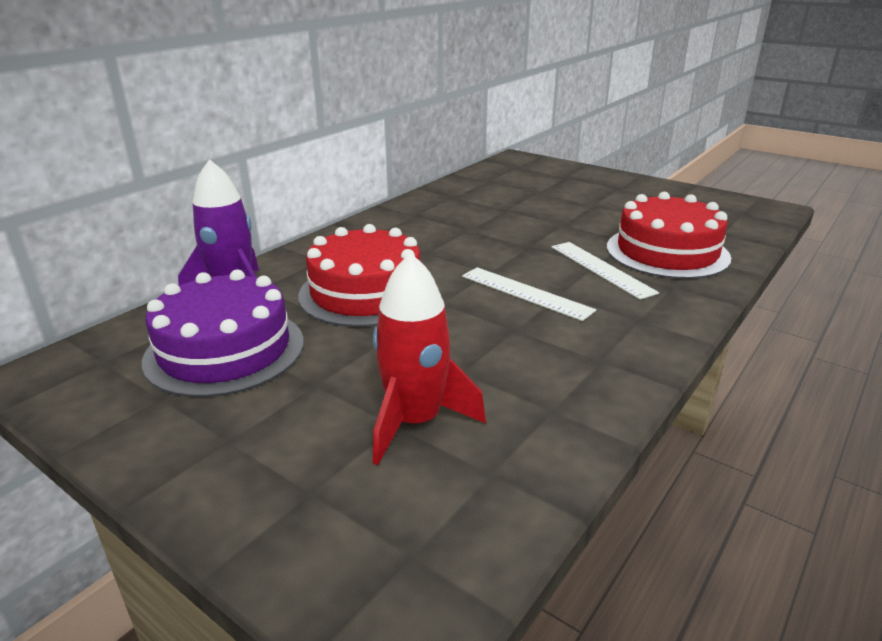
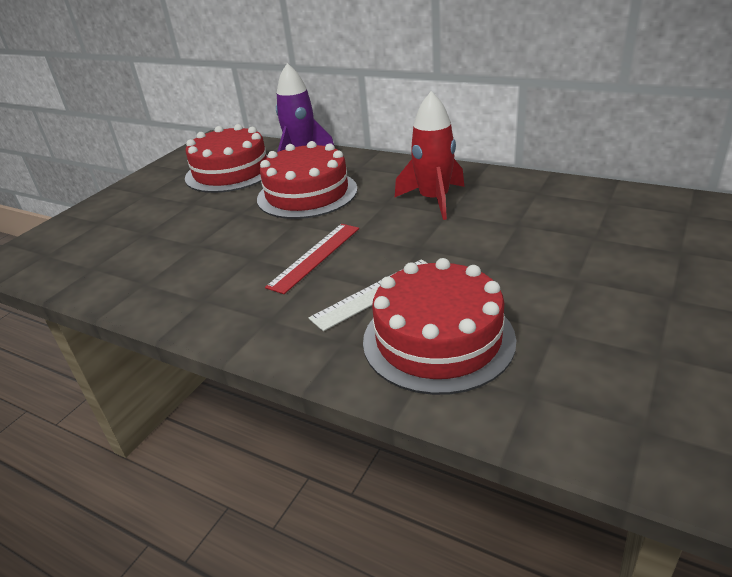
camera: 85 degrees right, 5 degrees up
purple cake [142,270,304,397] -> red cake [185,124,268,193]
red rocket [373,253,486,465] -> red rocket moved to [395,91,464,220]
white ruler [462,267,596,321] -> red ruler [265,224,359,294]

